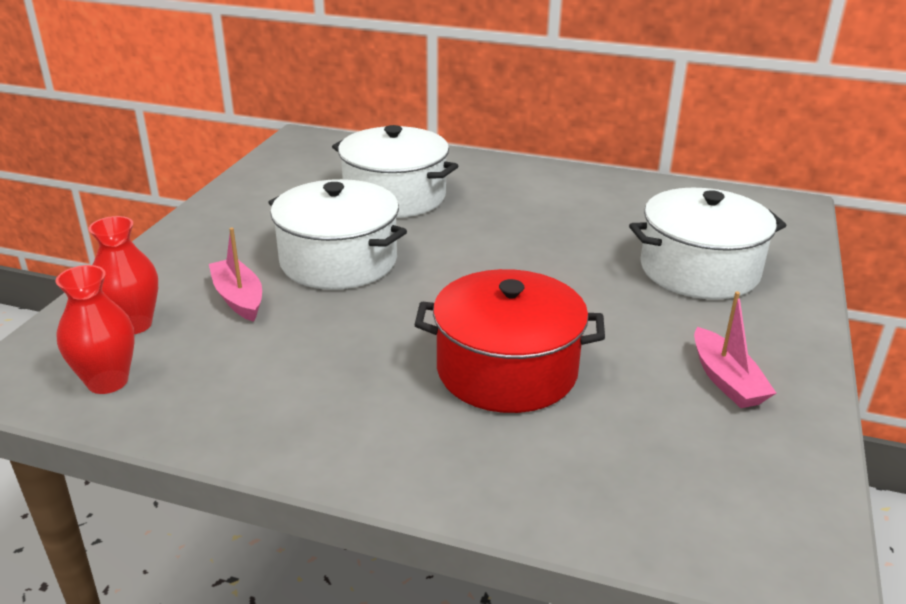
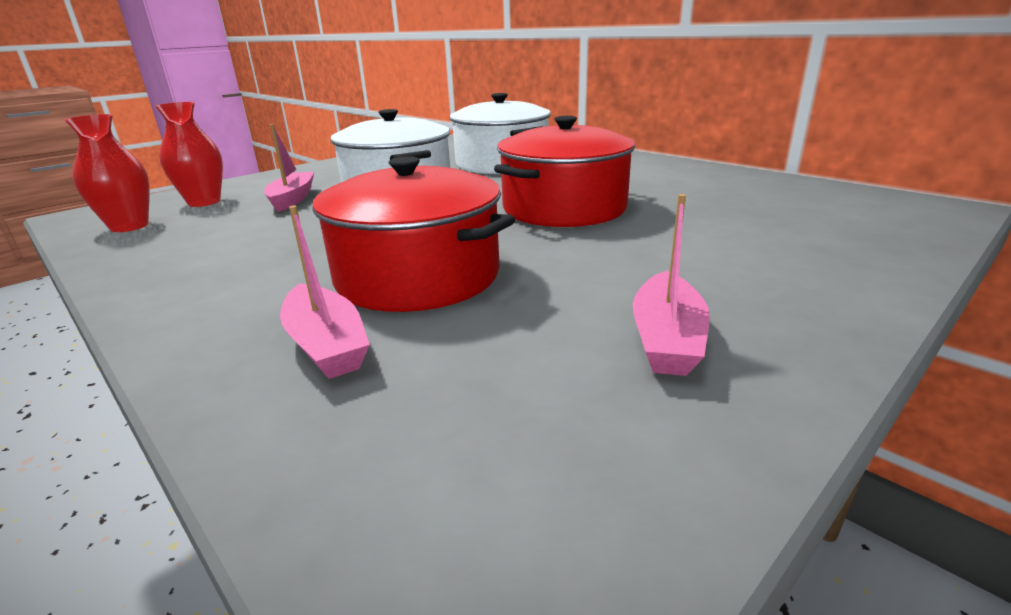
camera: 30 degrees right, 5 degrees down
white pot [629,188,787,299] -> none
none -> pink boat [280,206,370,379]
none -> red pot [494,116,635,227]

